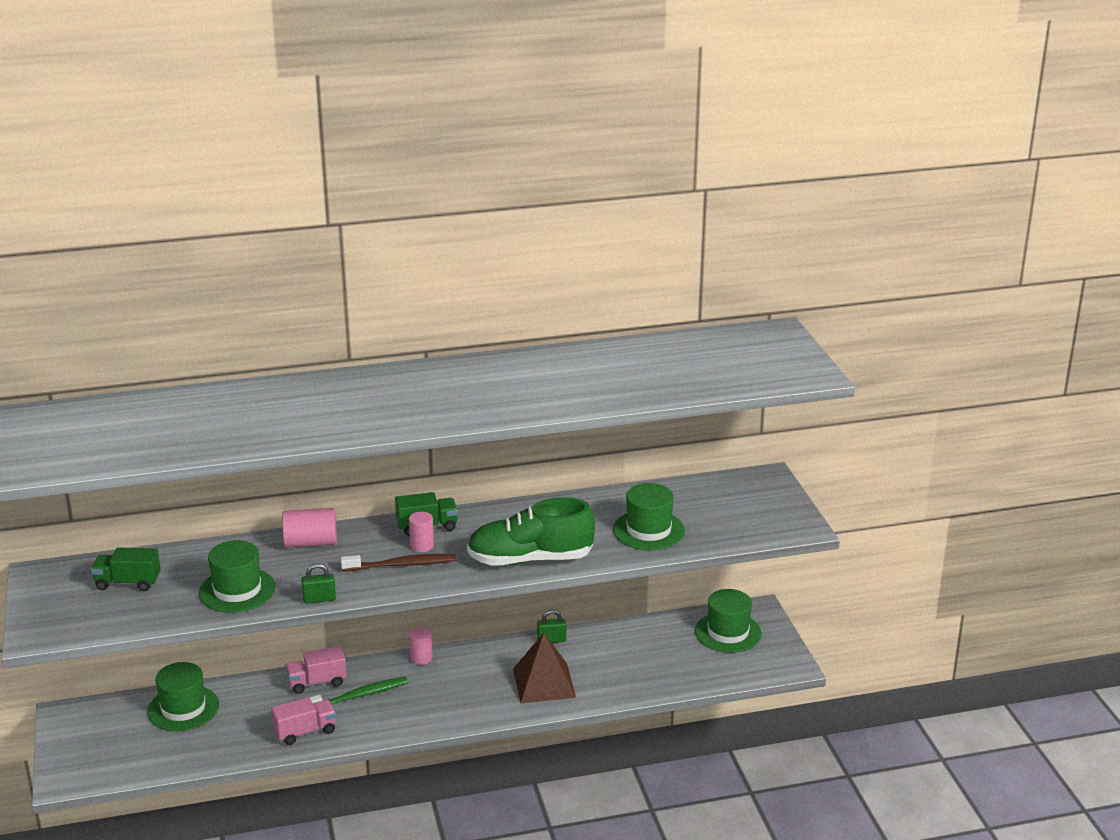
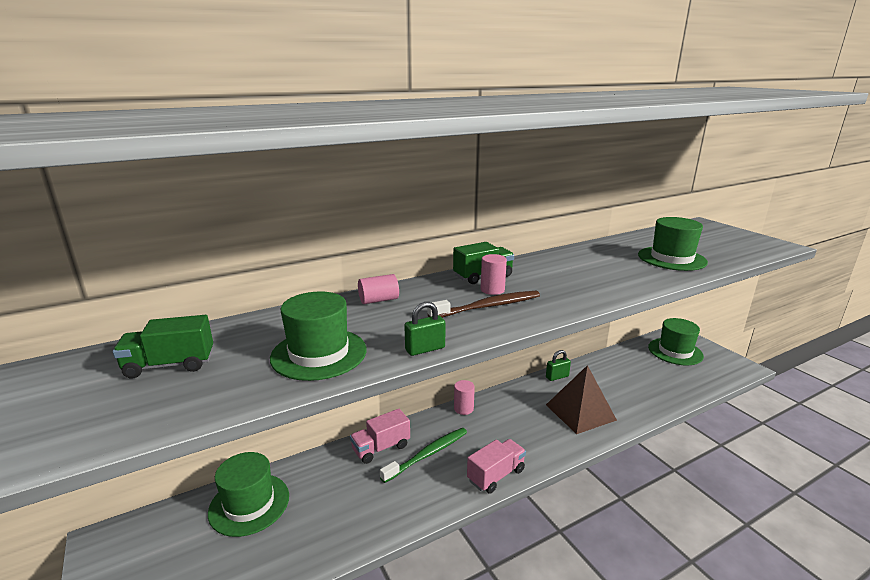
camera: 15 degrees left, 5 degrees down
pink truck [271,697,336,745] -> pink truck moved to [467,439,526,494]
pink cylinder [282,508,337,547] -> pink cylinder [358,274,399,304], size x0.65
green shoe [467,497,595,566] -> none

